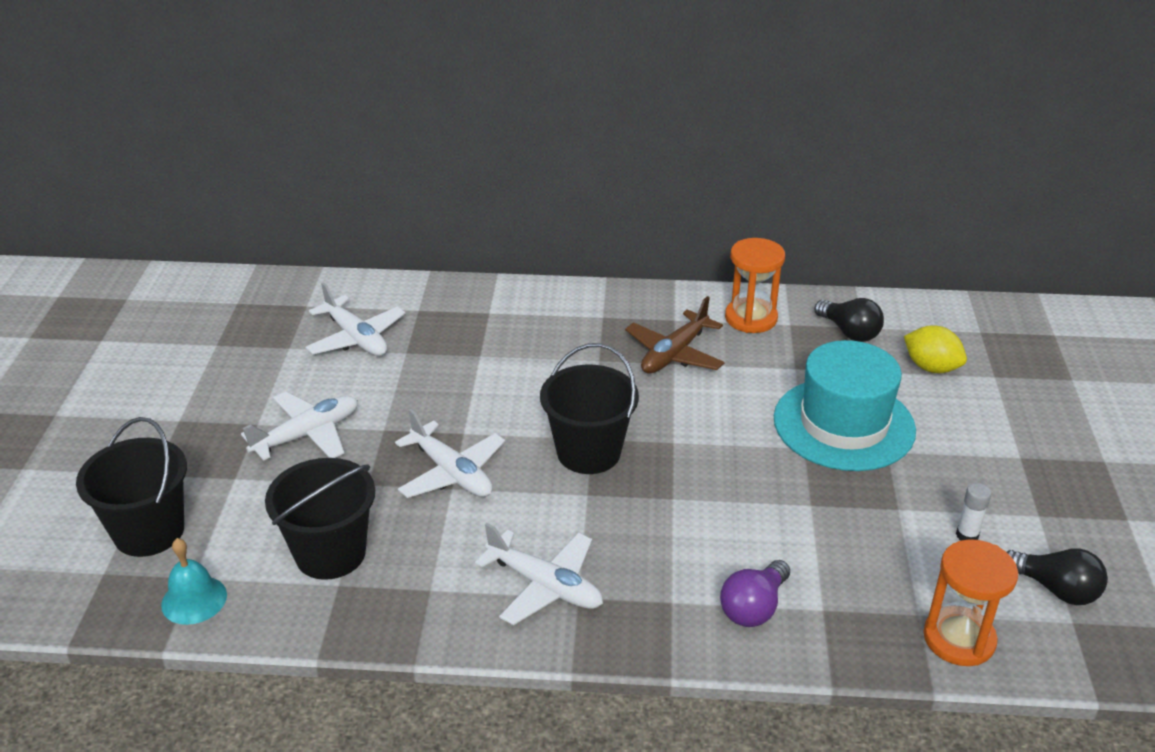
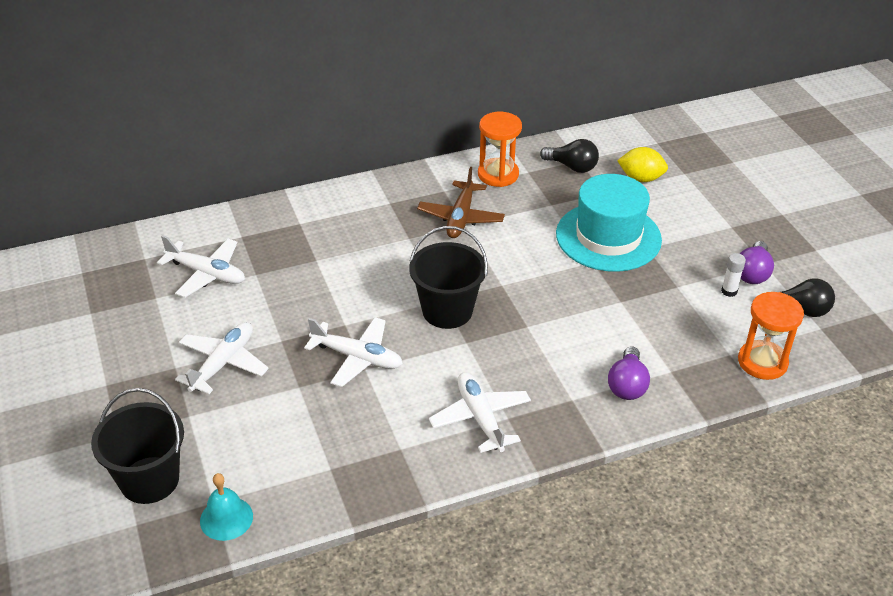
camera: 25 degrees left, 5 degrees up
black bucket [265,458,375,580] -> none
white plane [475,523,603,625] -> white plane turned 120 degrees counterclockwise [429,372,531,453]
none -> purple light bulb [740,241,774,284]

